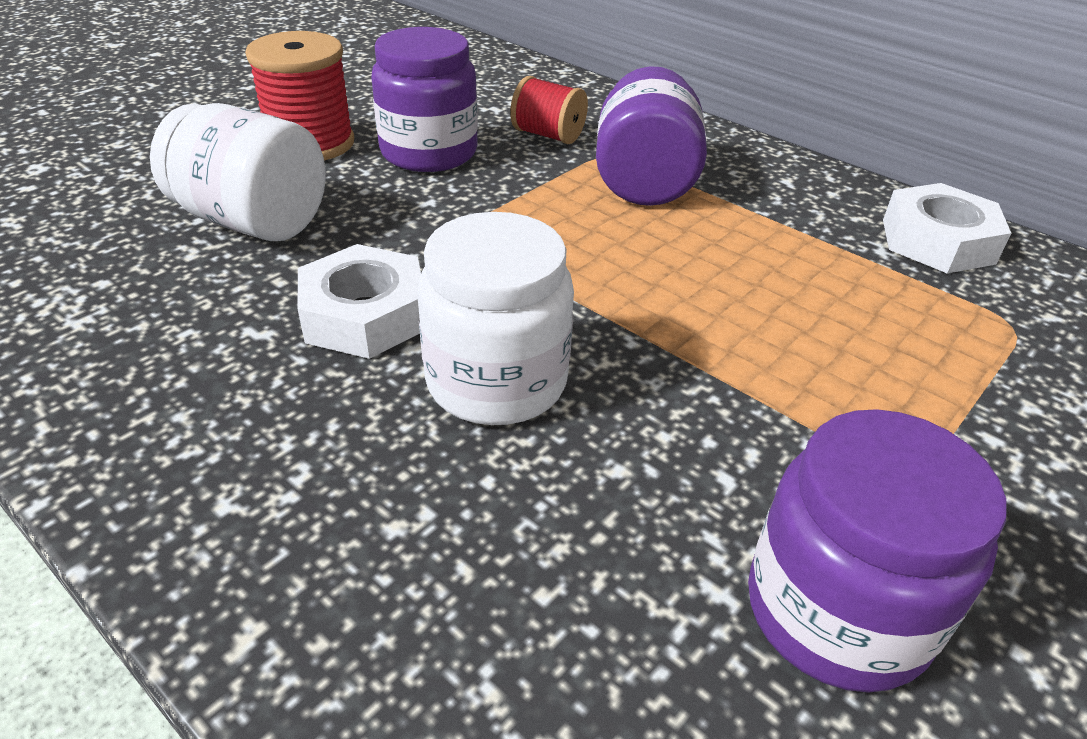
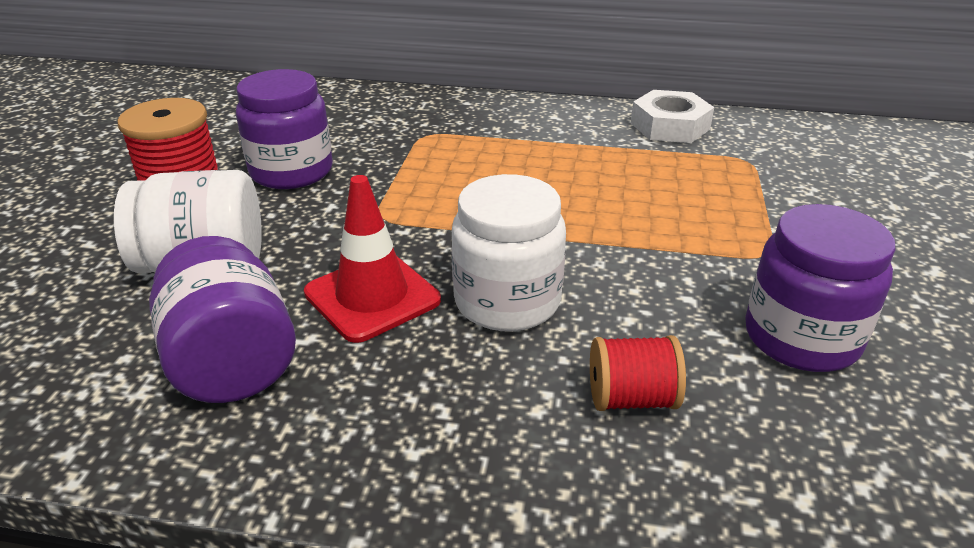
camera: 30 degrees left, 5 degrees down
white nut [297,244,421,359] -> red traffic cone [304,175,441,343]
red spool [510,76,588,144] -> red spool moved to [590,335,686,411]
purple jar [596,66,707,206] -> purple jar moved to [149,236,296,403]

